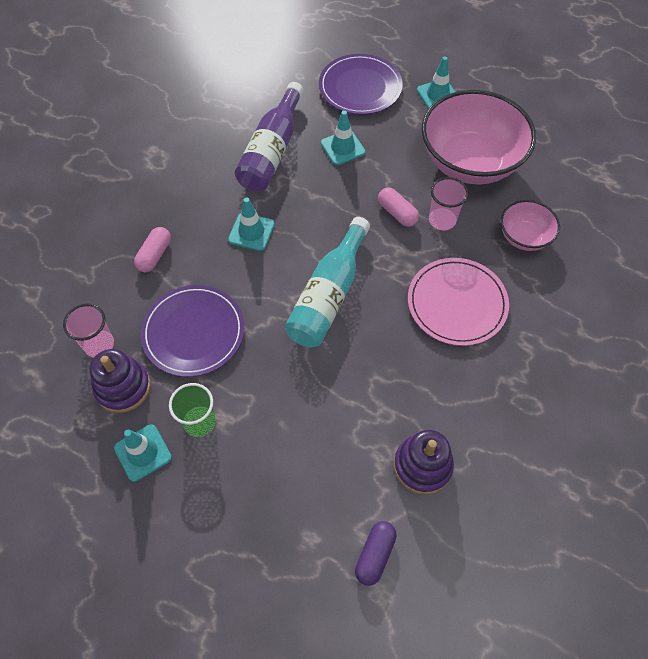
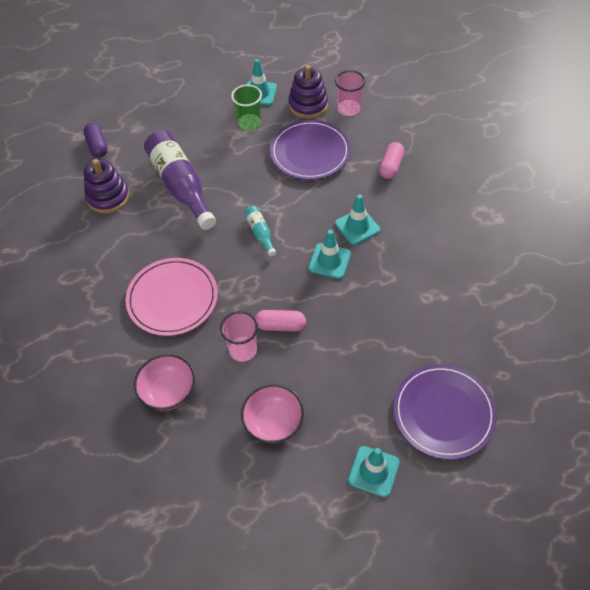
camera: 135 degrees right, 5 degrees down
pink capsule [134,227,171,273] -> pink capsule turned 45 degrees clockwise [379,142,404,179]
purple bottle [235,82,304,191] -> purple bottle moved to [144,131,216,230]
turquoise bottle [285,217,370,347] -> turquoise bottle [244,206,276,257], size x0.46
turquoise traffic cone [321,110,366,165] -> turquoise traffic cone moved to [308,230,351,279]
pink bowl [422,90,536,185] -> pink bowl [241,384,304,443], size x0.50

